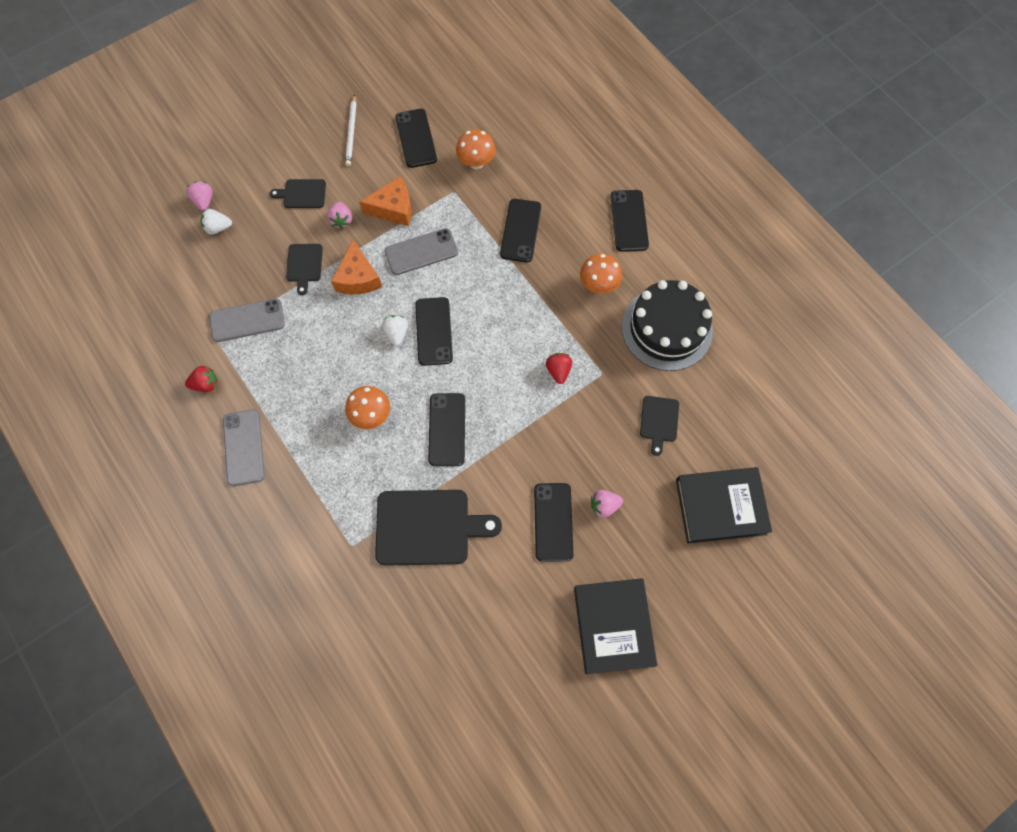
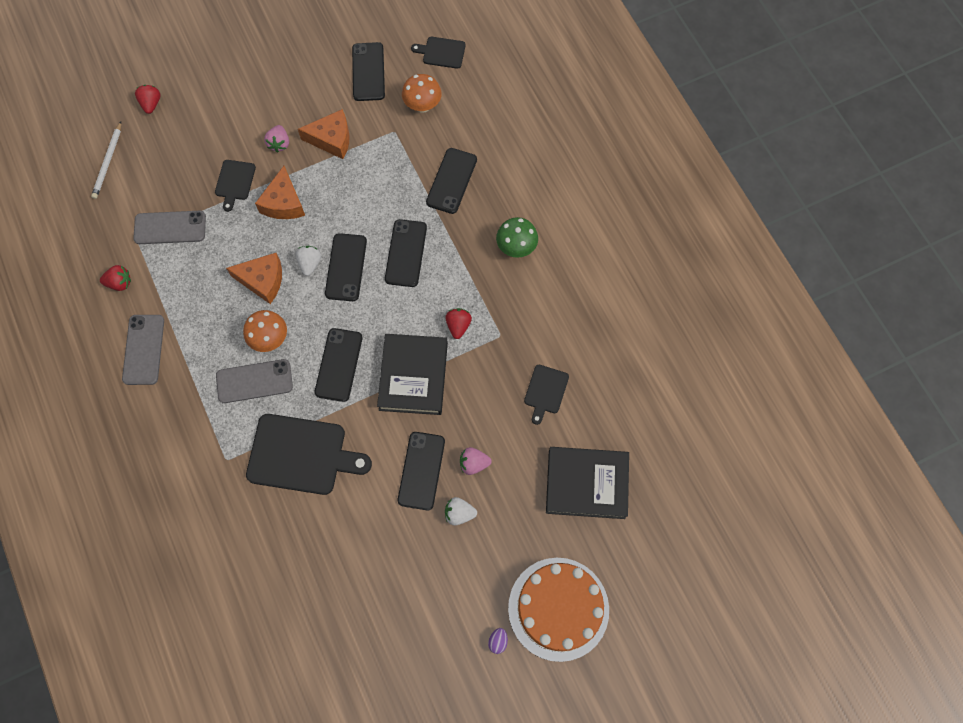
camera: 10 degrees right, 0 degrees up
pink strawberry [186,182,213,211] -> red strawberry [135,85,161,114]
white strawberry [201,209,232,235] -> white strawberry moved to [445,497,477,525]
black cutting board [270,179,326,208] -> black cutting board moved to [411,37,466,69]
white pencil [345,94,356,166] -> white pencil moved to [91,122,121,199]
grey phone [384,228,458,275] -> grey phone moved to [216,359,293,403]
black book [574,578,657,674] -> black book moved to [377,334,448,415]
orange mushroom [580,254,622,294] -> green mushroom [496,217,538,258]
black phone [610,190,649,252] -> black phone moved to [385,219,427,287]
black cake [621,280,713,371] -> none
none -> orange cheese [226,253,282,304]
none -> purple egg [488,628,508,654]
none -> orange cake [508,558,609,662]

